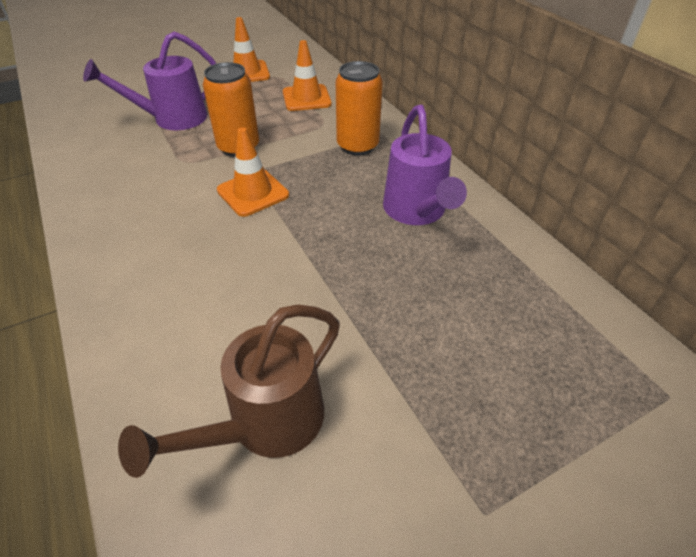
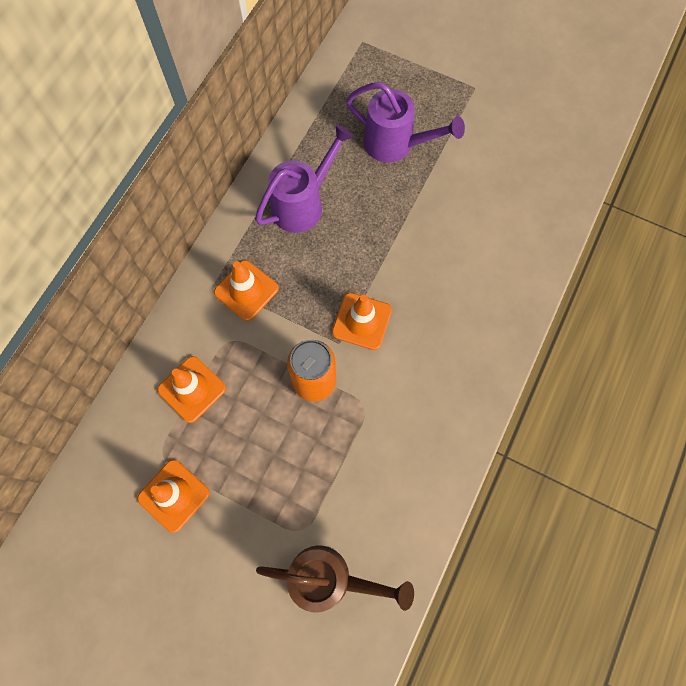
camera: 125 degrees left, 25 degrees up
purple watering can [83,31,216,130] -> purple watering can moved to [346,82,465,163]
brown watering can [118,305,340,478] -> brown watering can moved to [256,545,414,613]
orange can [336,61,383,155] -> orange traffic cone [214,260,279,321]

